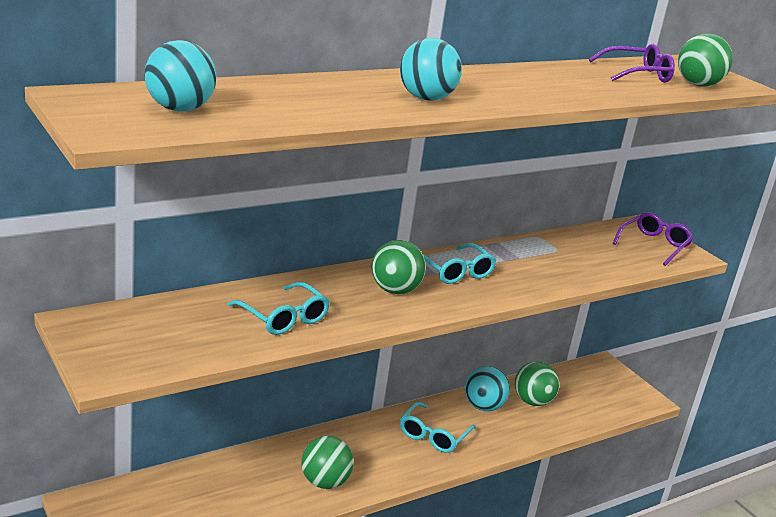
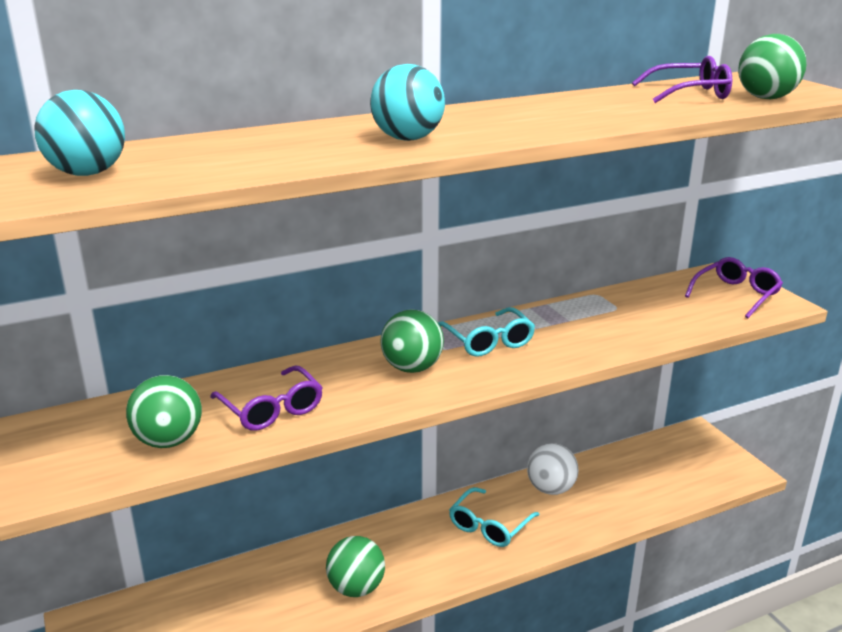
camera: 10 degrees right, 0 degrees up
turquoise glasses [227,282,330,335] -> purple glasses [210,366,323,431]
turquoise ball [465,366,510,411] -> white ball [527,443,579,495]
green ball [515,362,559,406] -> green ball moved to [126,375,202,448]

